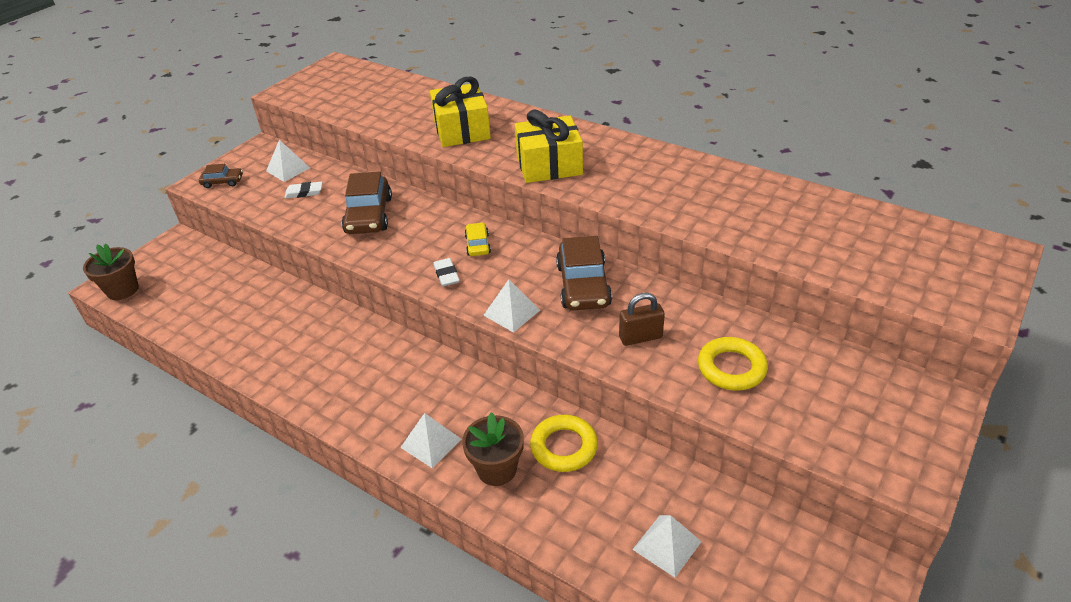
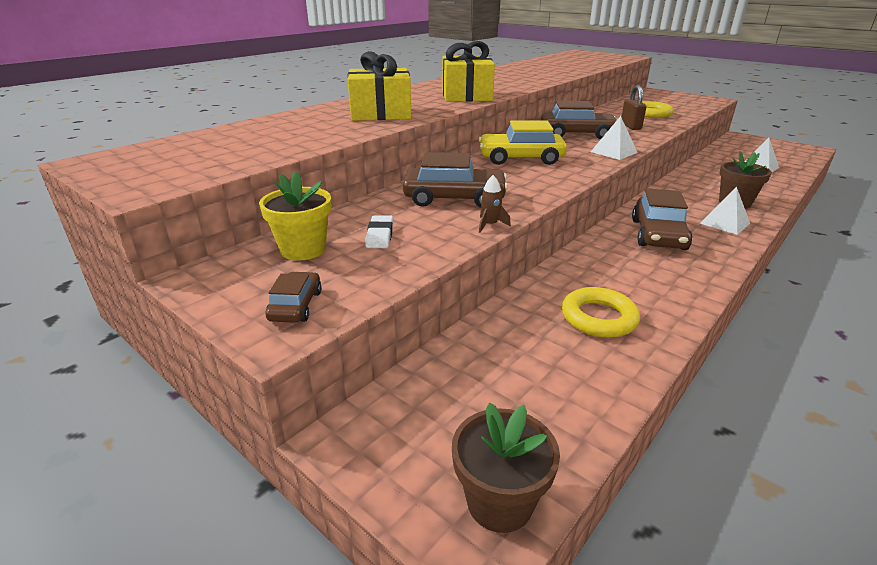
camera: 85 degrees left, 10 degrees down
white pyramid [266,140,310,182] -> yellow flower pot [259,171,331,261]
white eraser [433,258,460,286] -> none
yellow car [465,222,491,256] -> yellow car [479,120,567,165], size x1.90
yellow ring [530,415,598,472] -> yellow ring moved to [562,287,640,338]
none -> brown rocket [479,175,511,233]
none -> brown car [632,188,692,250]

